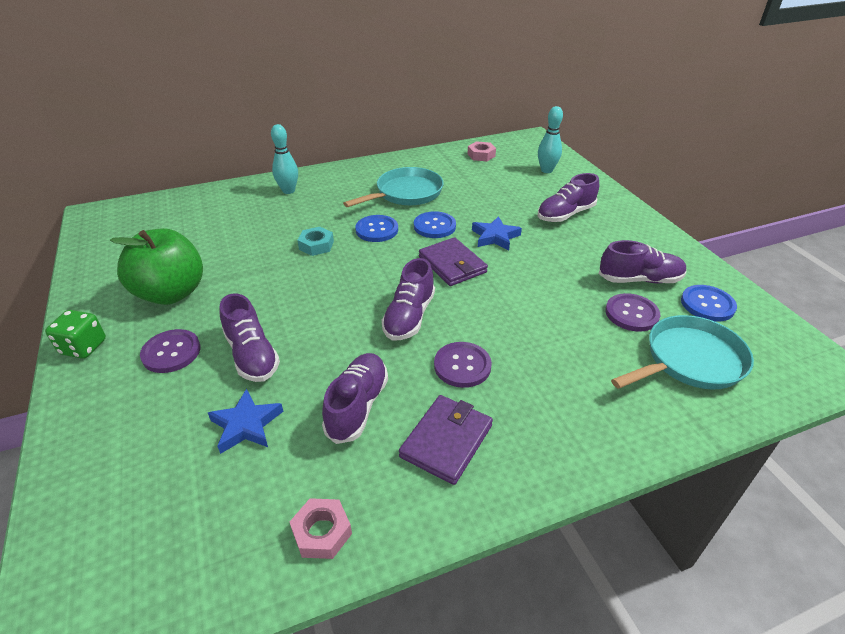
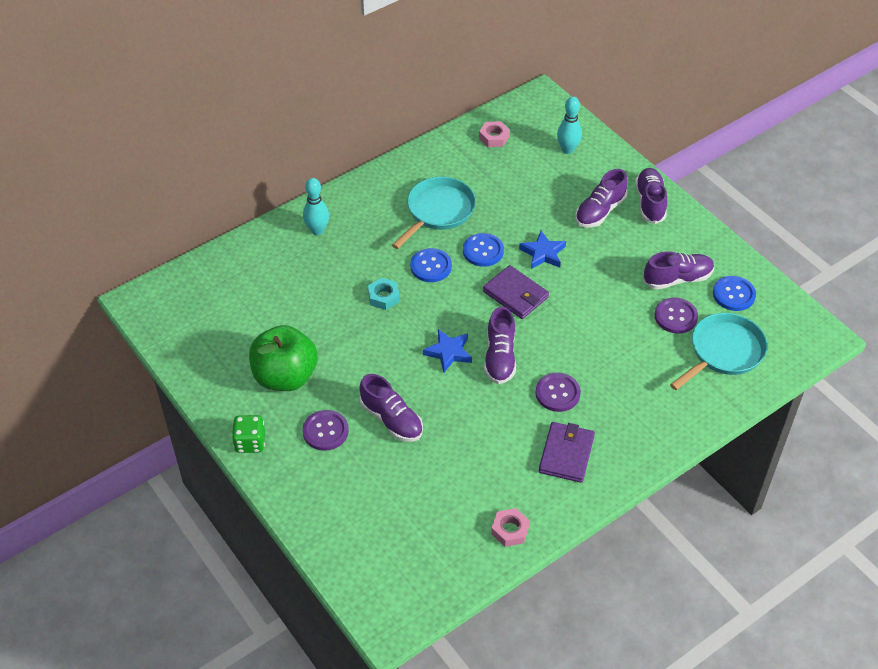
camera: 15 degrees left, 10 degrees up
blue star [208,389,283,454] -> blue star moved to [423,329,472,373]
purple shoe [322,353,388,444] -> purple shoe moved to [635,168,667,224]

